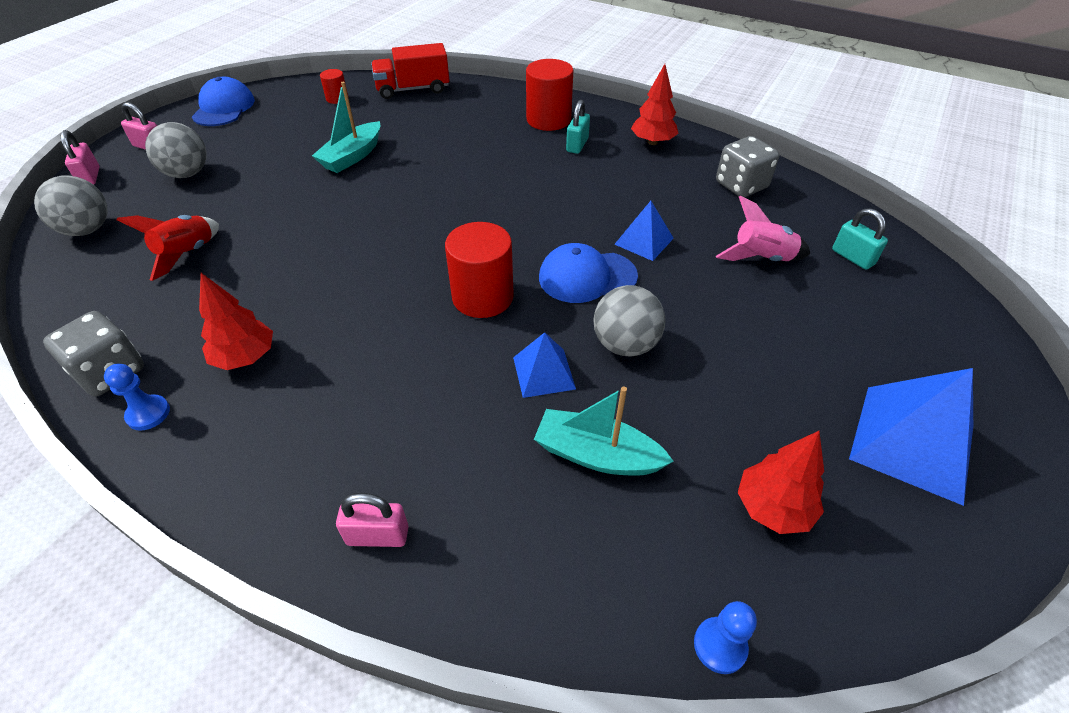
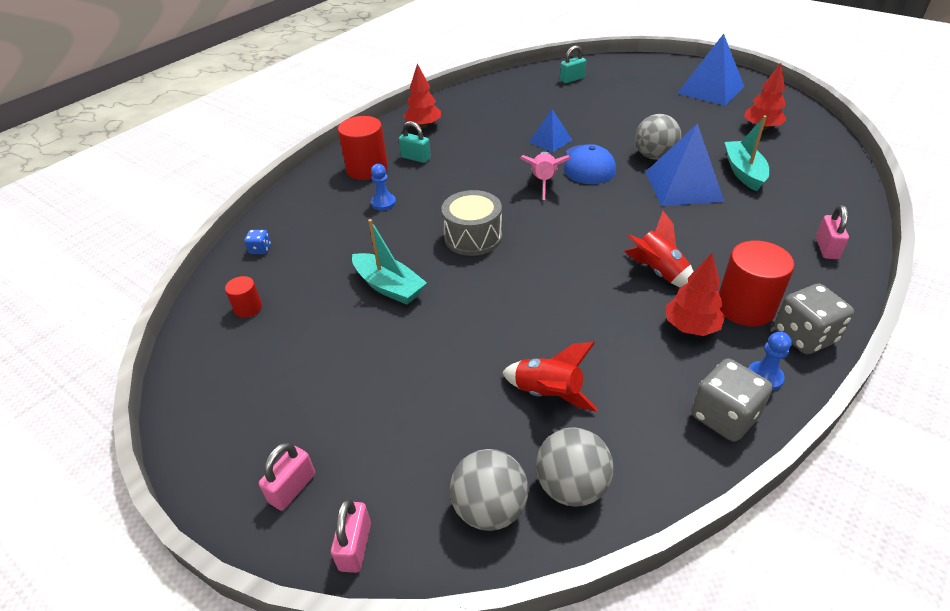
camera: 80 degrees left, 5 degrees down
pink padlock [61,130,100,185] -> pink padlock turned 75 degrees counterclockwise [331,498,371,573]
grey ball [145,122,207,178] -> grey ball moved to [536,427,614,507]
blue cap [192,77,255,126] -> none
red truck [371,43,450,99] -> blue dice [244,230,271,254]
red cylinder [445,222,514,318] -> red cylinder moved to [719,240,795,327]
blue pyramid [513,332,576,398] -> blue pyramid [645,123,725,206], size x1.77
turquoise boat [534,386,674,476] -> turquoise boat turned 150 degrees clockwise [725,115,769,191]
blue pawn [694,601,757,674] -> blue pawn moved to [371,164,396,210]
grey dice [716,136,779,197] -> grey dice moved to [774,284,854,355]
pink rocket [716,196,810,261] -> pink rocket moved to [520,152,571,200]
none -> grey drum [442,190,502,256]
none -> red rocket [625,211,694,288]

